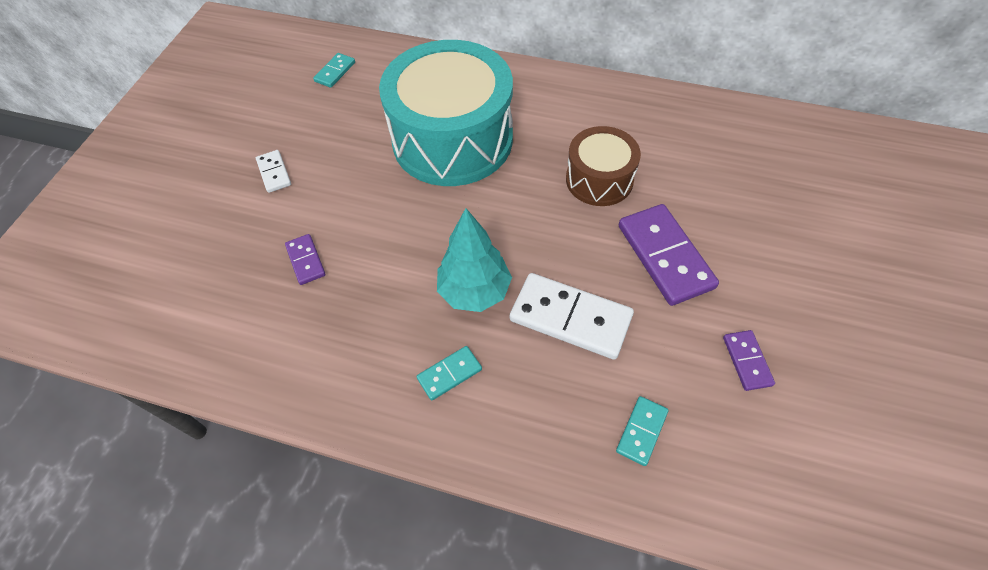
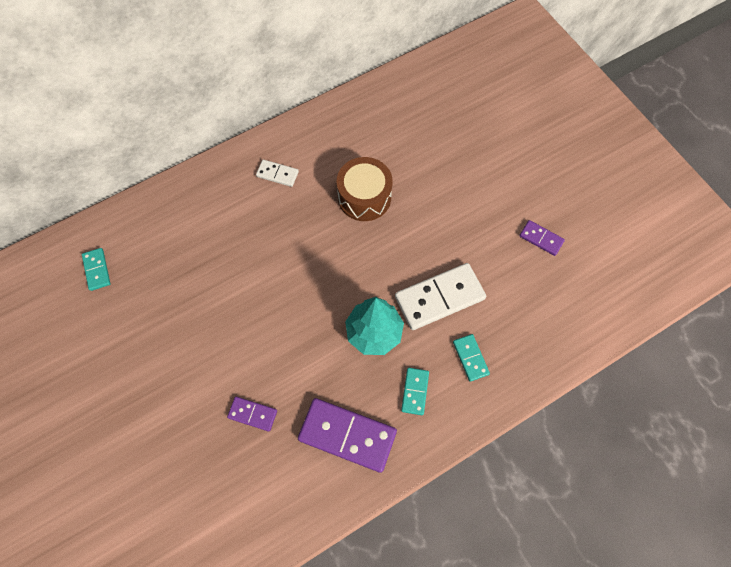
camera: 50 degrees left, 10 degrees up
white domino [256,150,291,193] -> white domino moved to [256,160,299,187]
turquoise drum [379,40,513,186] -> none
turquoise domino [616,396,668,466] -> turquoise domino moved to [453,334,490,381]
purple domino [619,204,719,306] -> purple domino moved to [298,398,397,473]

